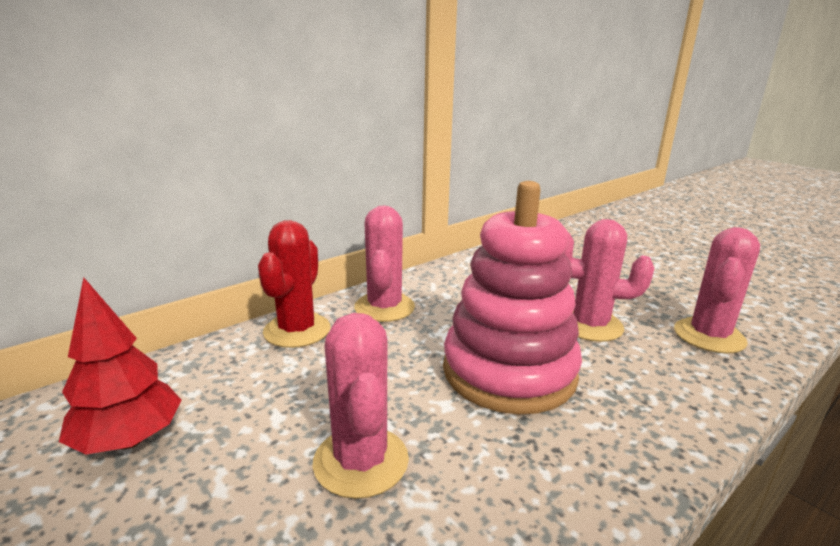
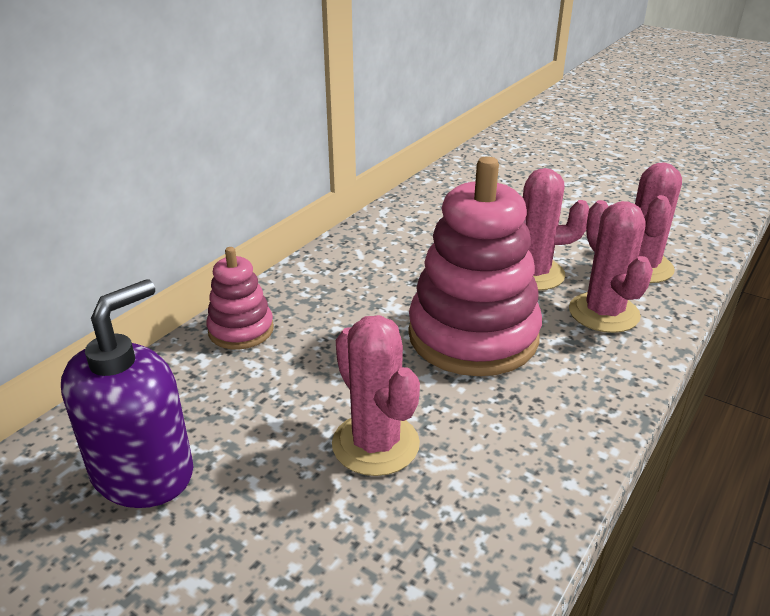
camera: 15 degrees left, 10 degrees up
red tree [59,277,181,454] -> purple soap dispenser [61,279,193,508]
red cactus [258,220,330,348] -> pink stacking toy [206,247,274,349]
pink cactus [354,205,415,322] -> pink cactus moved to [569,200,653,333]

